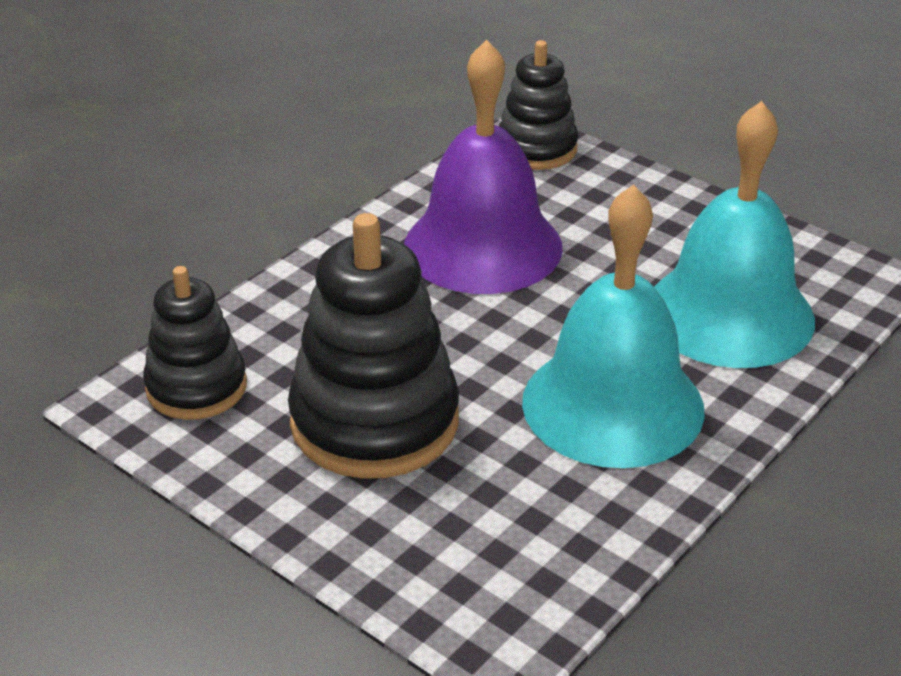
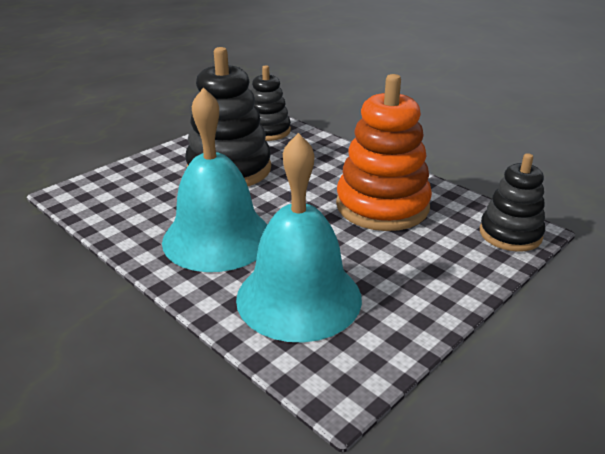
camera: 95 degrees right, 5 degrees down
purple bell [404,40,563,294] -> orange stacking toy [336,74,432,231]

